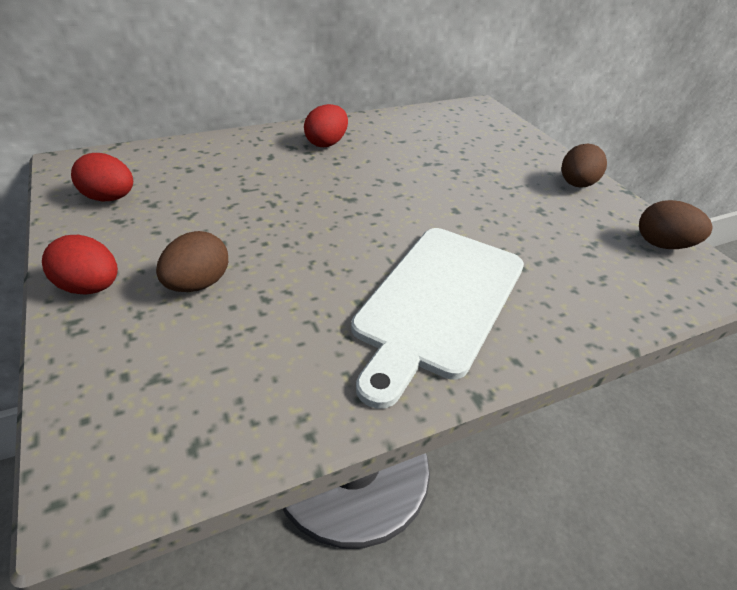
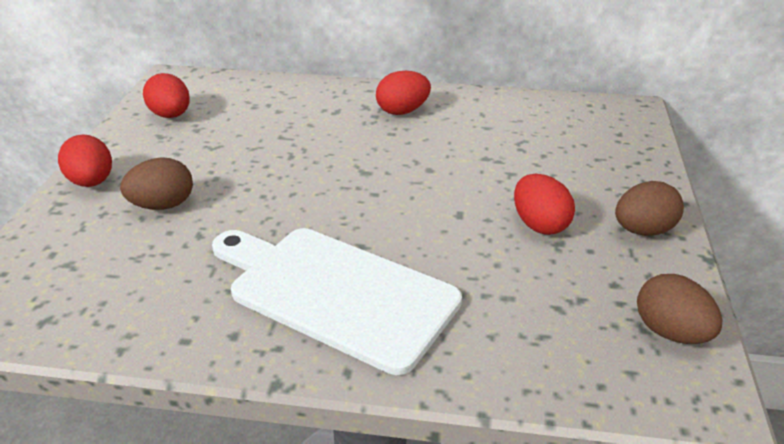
camera: 35 degrees right, 5 degrees down
white cutting board [351,228,524,409] -> white cutting board turned 60 degrees clockwise [212,228,462,375]
none -> red egg [514,174,575,235]

